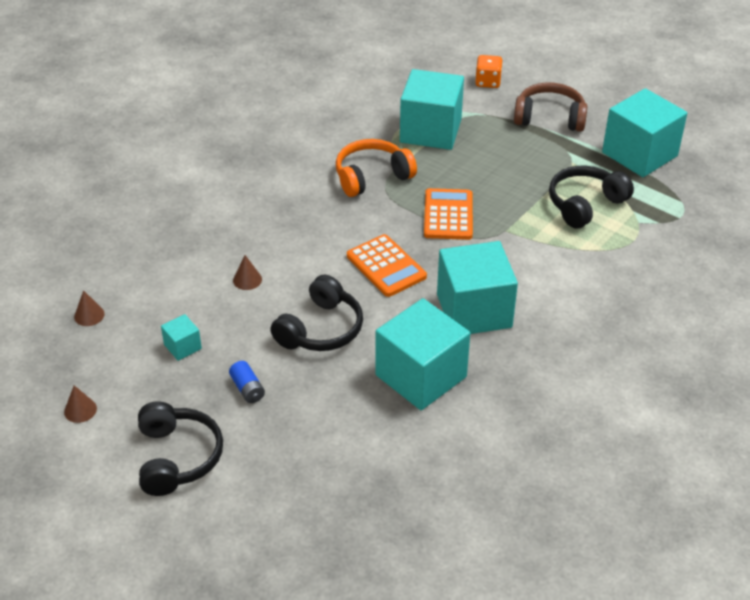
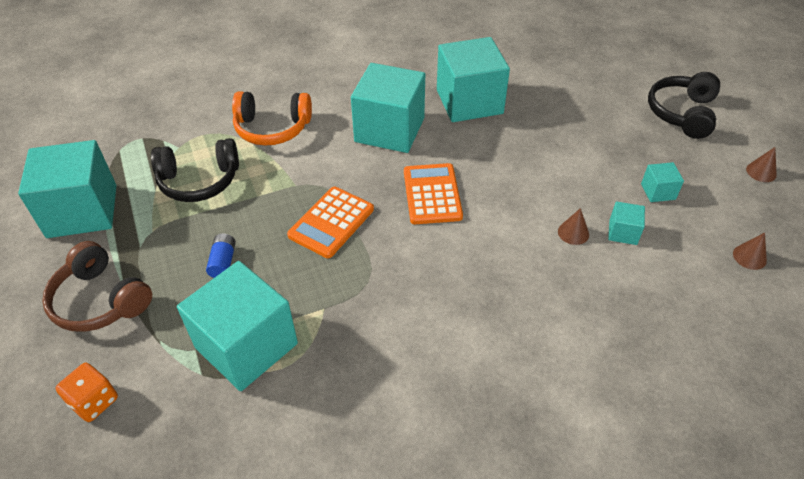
camera: 150 degrees left, 5 degrees up
blue battery [229,361,265,403] -> blue battery moved to [206,234,236,278]
black headphones [270,275,363,351] -> none
orange headphones [336,139,417,197] -> orange headphones moved to [232,91,312,146]
none -> turquoise cube [608,201,645,245]

